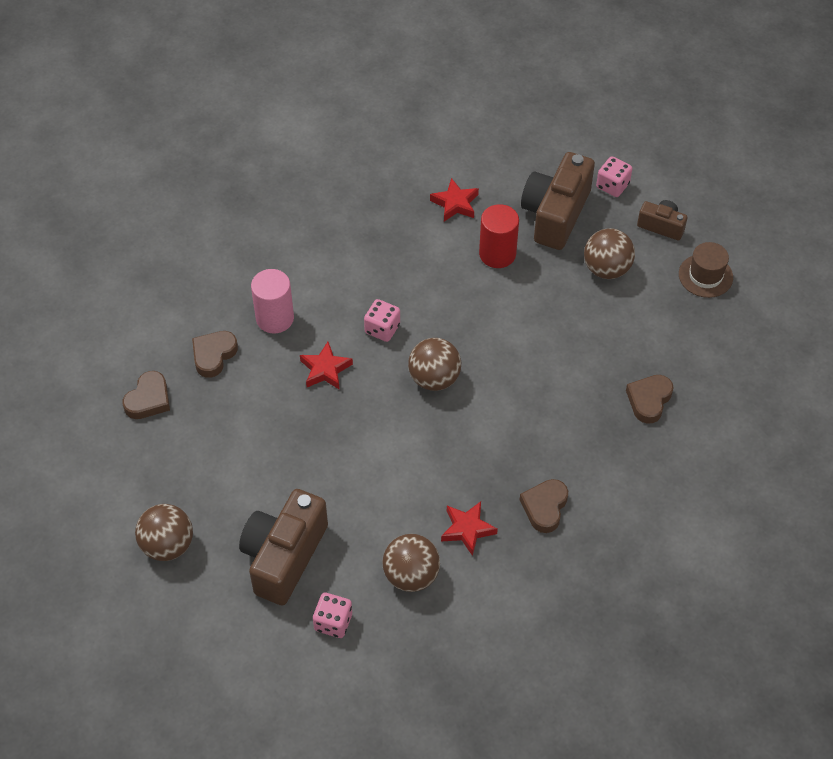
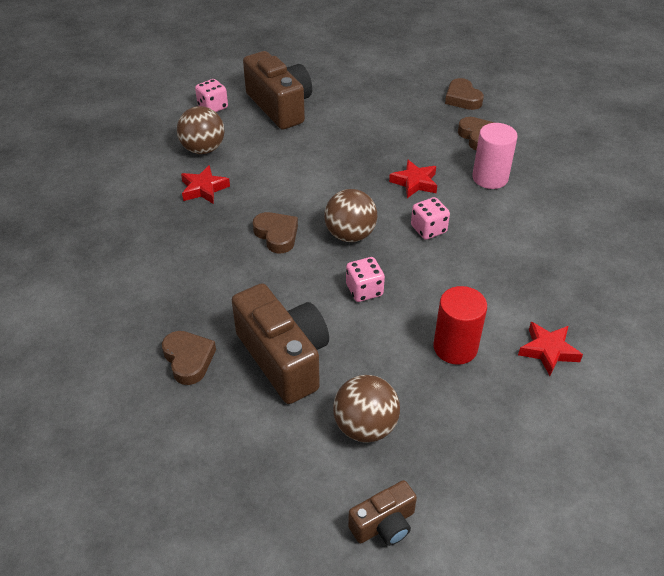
camera: 125 degrees right, 10 degrees down
brown ball [135,504,193,561] -> none
brown heart [520,479,568,533] -> brown heart moved to [253,212,298,253]
brown camera [521,152,595,250] -> brown camera moved to [231,283,329,404]
pink dice [596,156,632,197] -> pink dice moved to [346,257,385,302]
brown hat [679,242,733,298] -> none

